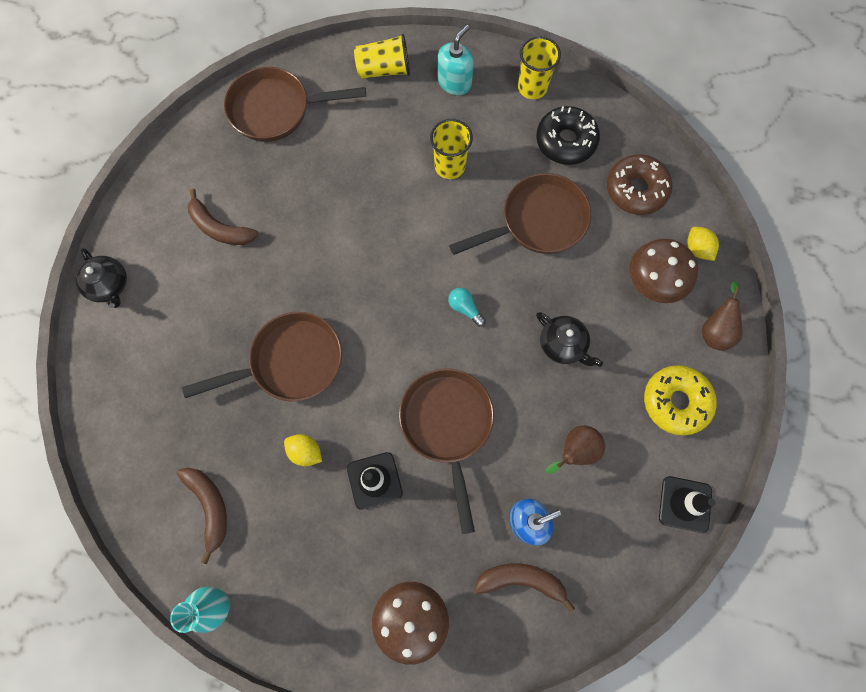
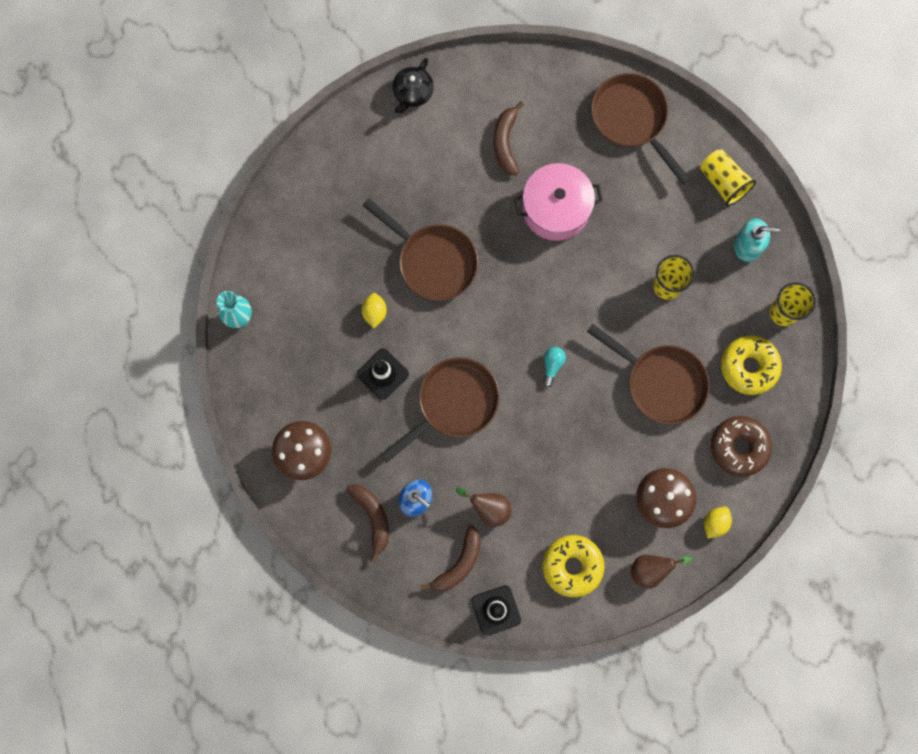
camera: 60 degrees right, 5 degrees up
brown banana [177,467,227,564] -> brown banana moved to [421,525,481,591]
black donut [536,106,600,165] -> yellow donut [721,336,782,395]
black teapot [536,312,603,367] -> none
none -> pink pot [514,163,603,241]

